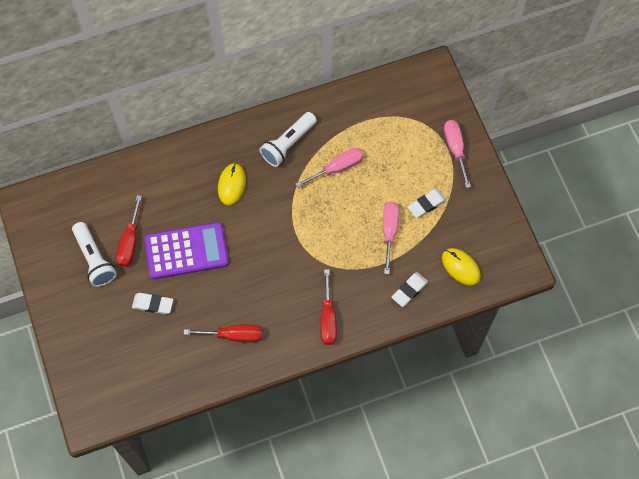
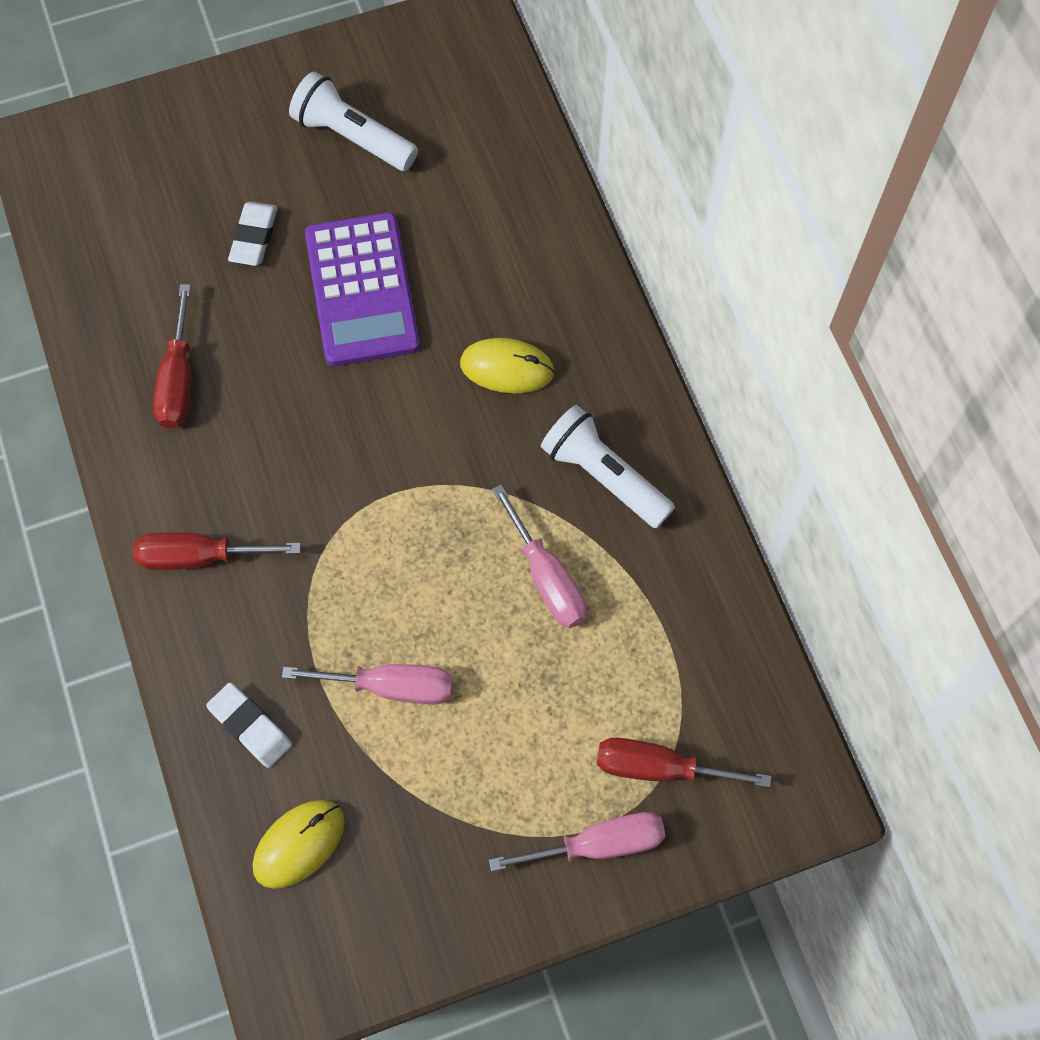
camera: 90 degrees right, 0 degrees up
white flashlight [72,222,117,287] -> white flashlight turned 60 degrees clockwise [289,72,418,171]
red screwdriver [116,195,142,267] -> red screwdriver moved to [597,738,772,788]
white eraser [408,189,446,218] -> none

